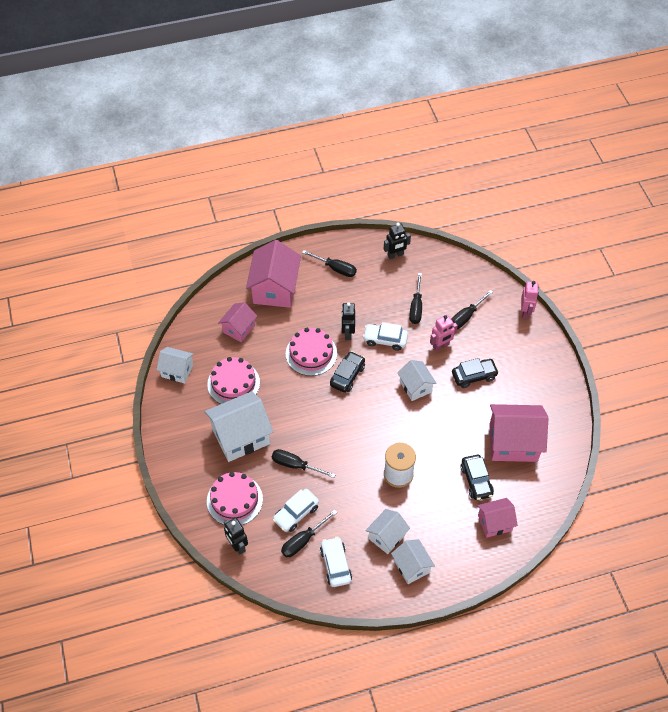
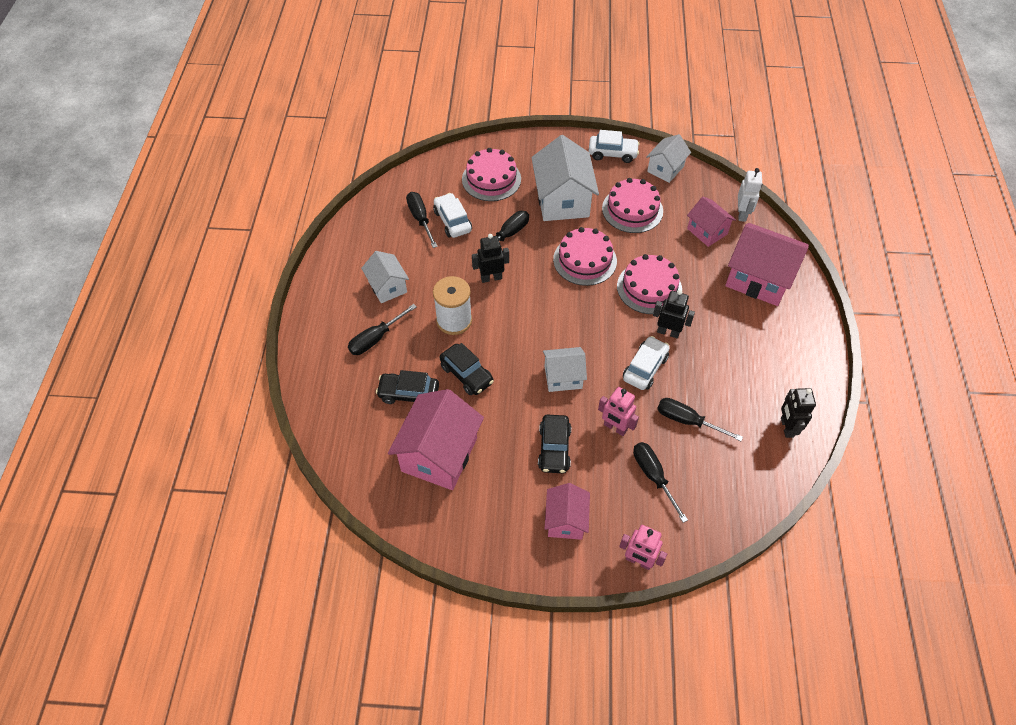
camera: 110 degrees right, 0 degrees up
black robot [224,518,248,554] -> black robot moved to [472,234,509,283]
black screwdriver [302,250,357,277] -> black screwdriver moved to [348,304,417,355]
white car [320,536,352,587] -> white car moved to [589,130,640,163]
black car [330,351,365,393] -> black car moved to [440,343,494,395]
white house [391,539,435,584] -> none
pink robot [430,315,458,351] -> pink robot turned 45 degrees counterclockwise [598,387,639,436]
pink house [477,498,518,538] -> pink house moved to [545,483,590,540]
none -> pink cake [553,227,617,286]
none -> white robot [738,168,762,222]

